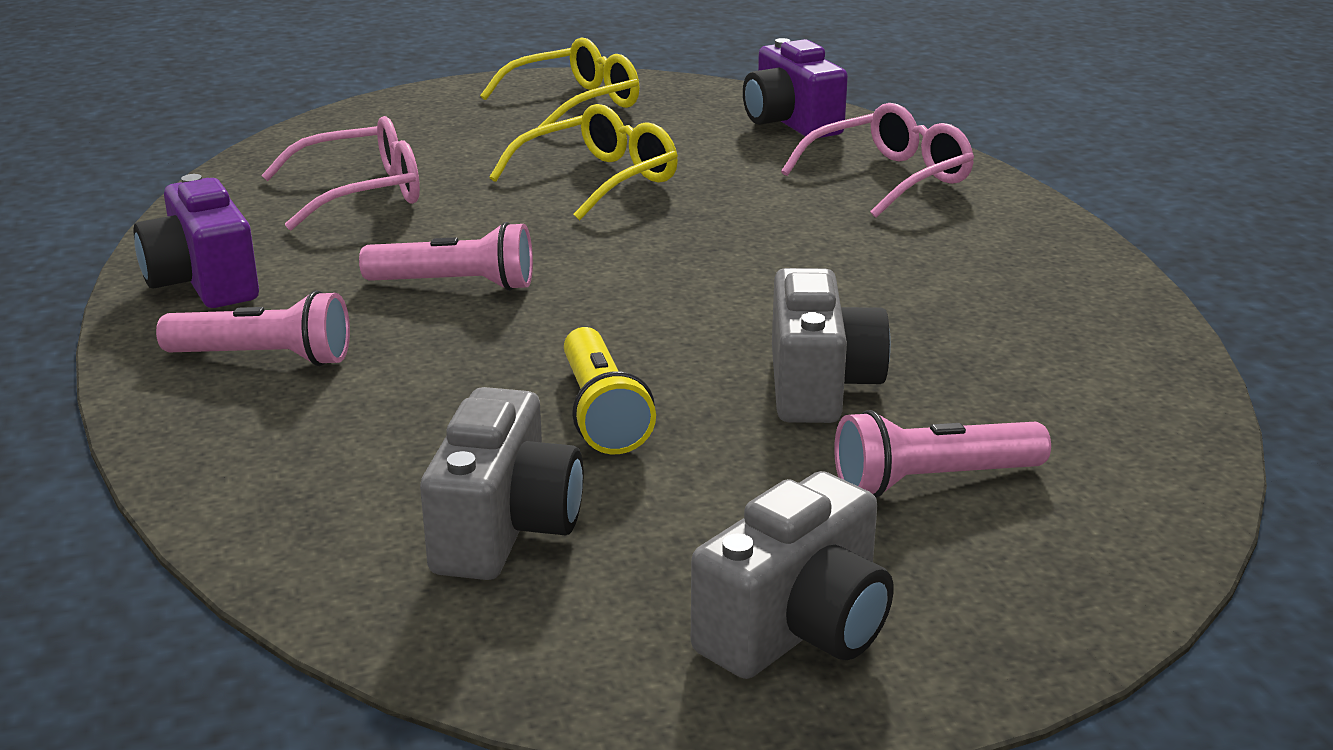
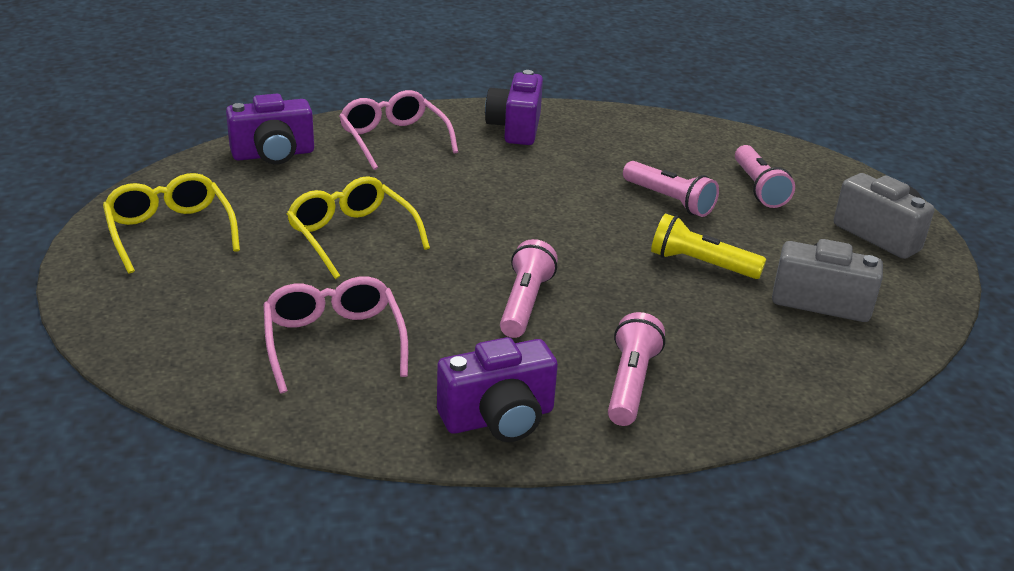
camera: 85 degrees left, 5 degrees up
yellow flashlight [564,327,656,454] -> yellow flashlight turned 150 degrees counterclockwise [651,213,766,279]
grey camera [772,268,891,423] -> pink flashlight [623,161,719,217]
none -> purple camera [485,70,543,145]

